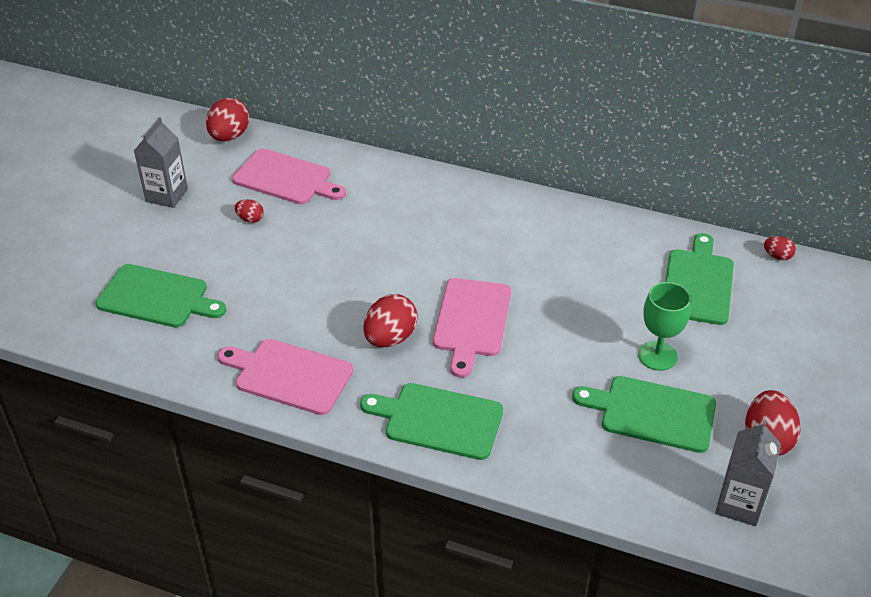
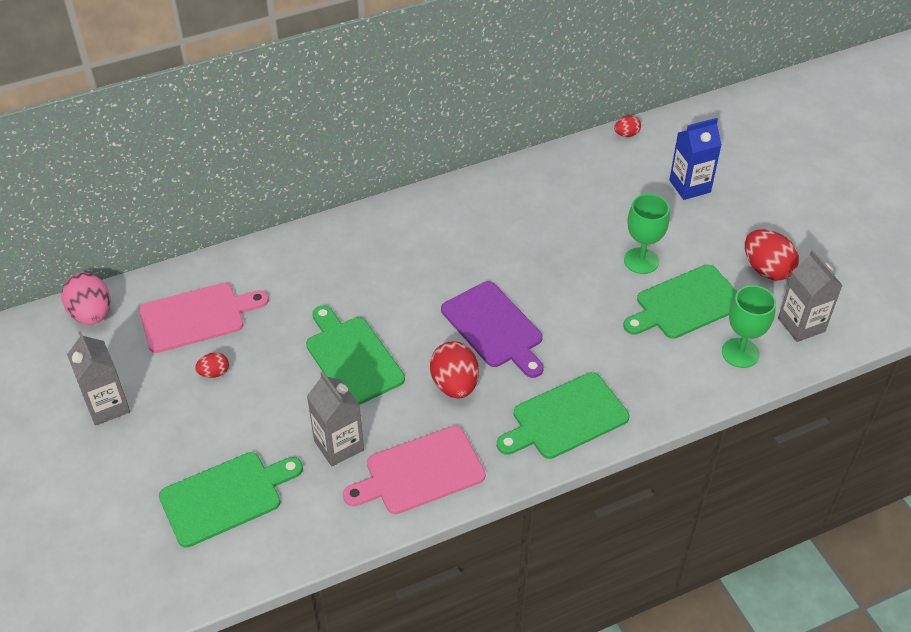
camera: 45 degrees left, 5 degrees up
red egg [206,98,249,141] -> pink egg [62,273,110,325]
pink cutting board [433,278,511,378] -> purple cutting board [441,281,544,378]
green cutting board [665,233,734,325] -> green cutting board moved to [306,305,405,405]
none -> grey carton [307,371,364,466]
none -> blue carton [669,118,722,200]
none -> green goblet [722,285,776,368]

